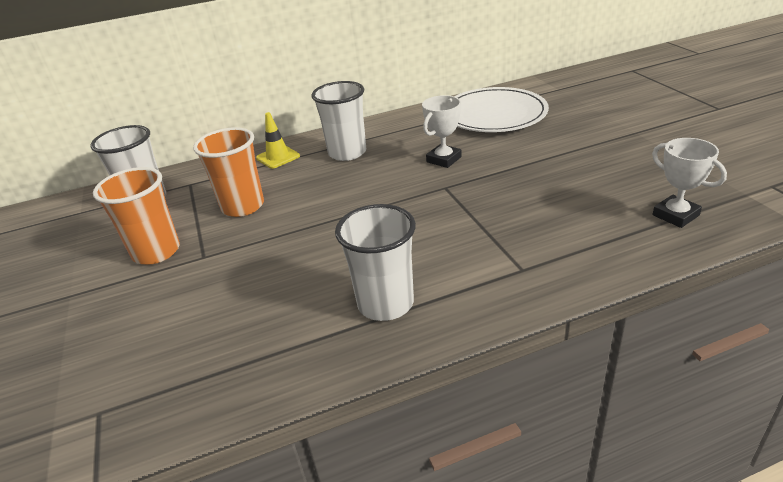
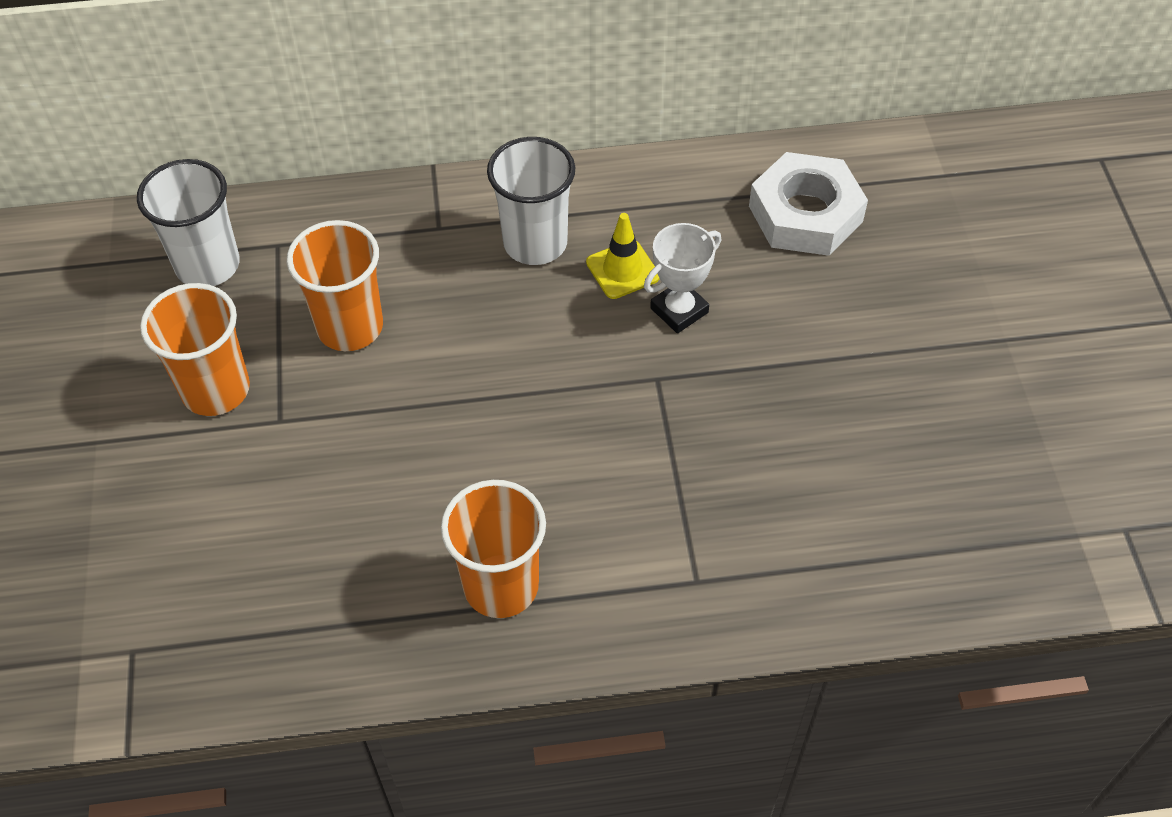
camera: 10 degrees right, 20 degrees up
yellow traffic cone [256,112,300,169] -> yellow traffic cone moved to [586,213,660,299]
white cup [335,204,416,321] -> orange cup [441,480,546,618]
white plate [454,87,549,132] -> white nut [749,152,868,256]
white trophy [652,138,727,228] -> none

